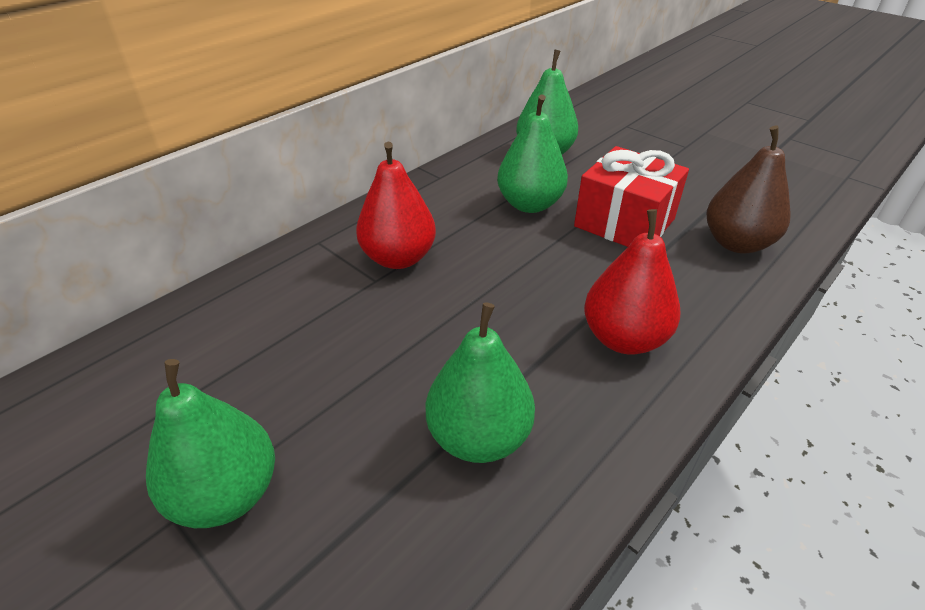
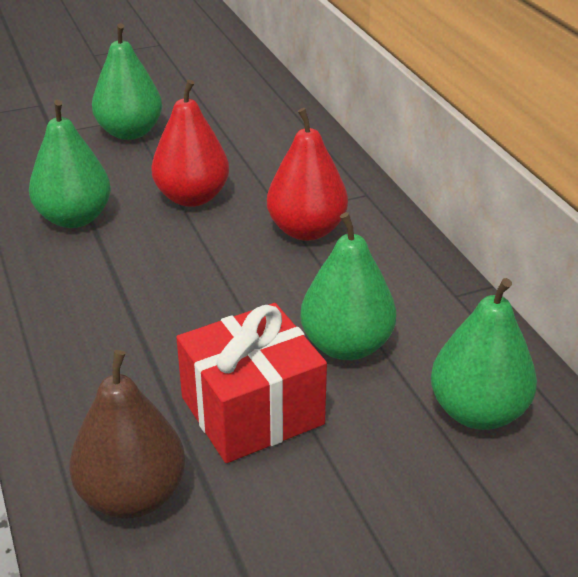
camera: 115 degrees right, 5 degrees down
red pear [584,209,681,354] -> red pear moved to [151,79,229,207]

